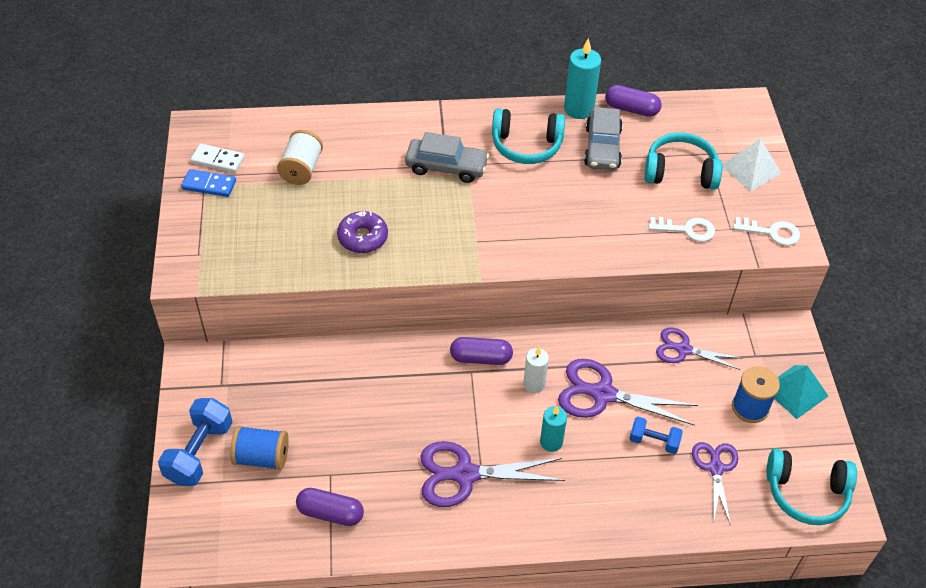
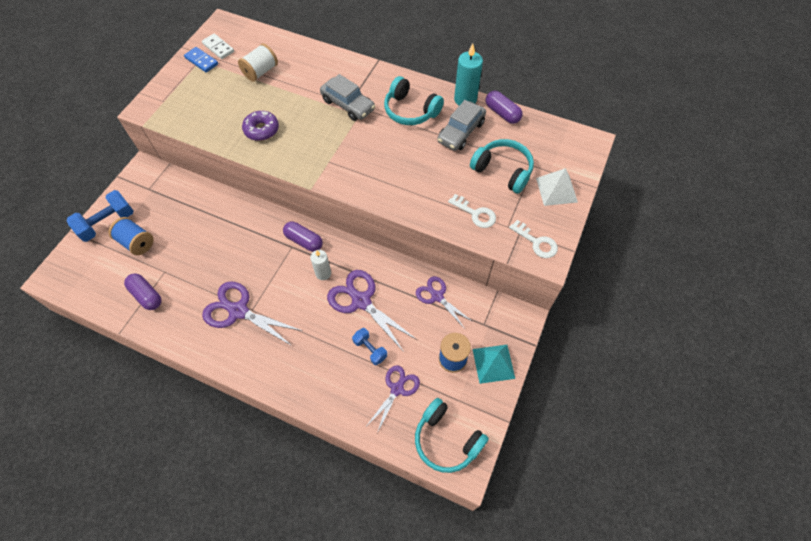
camera: 30 degrees right, 10 degrees up
turquoise candle [540,406,567,452] -> none

